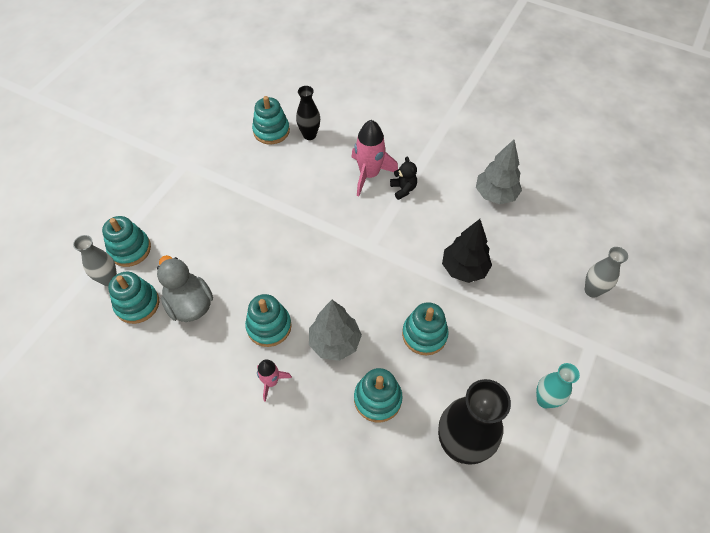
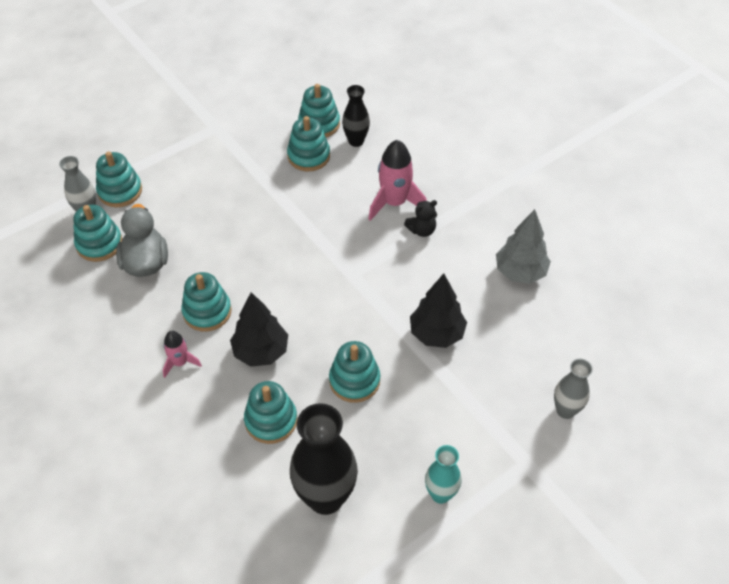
camera: 25 degrees right, 5 degrees down
grey tree [309,300,362,361] -> black tree [230,292,288,367]
black teddy bear [390,157,417,200] -> black teddy bear turned 60 degrees clockwise [404,200,437,237]
none -> turquoise stacking toy [287,116,330,171]

